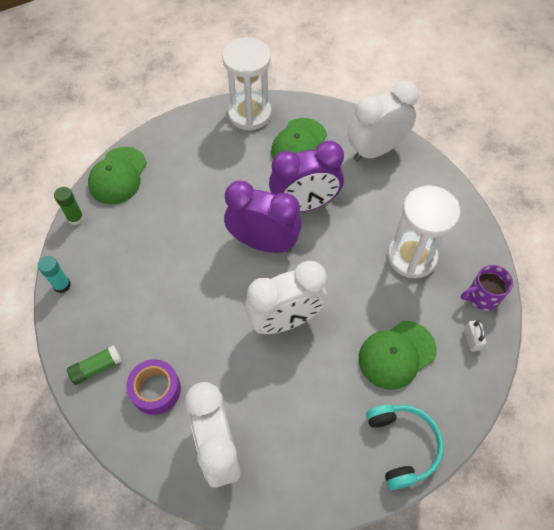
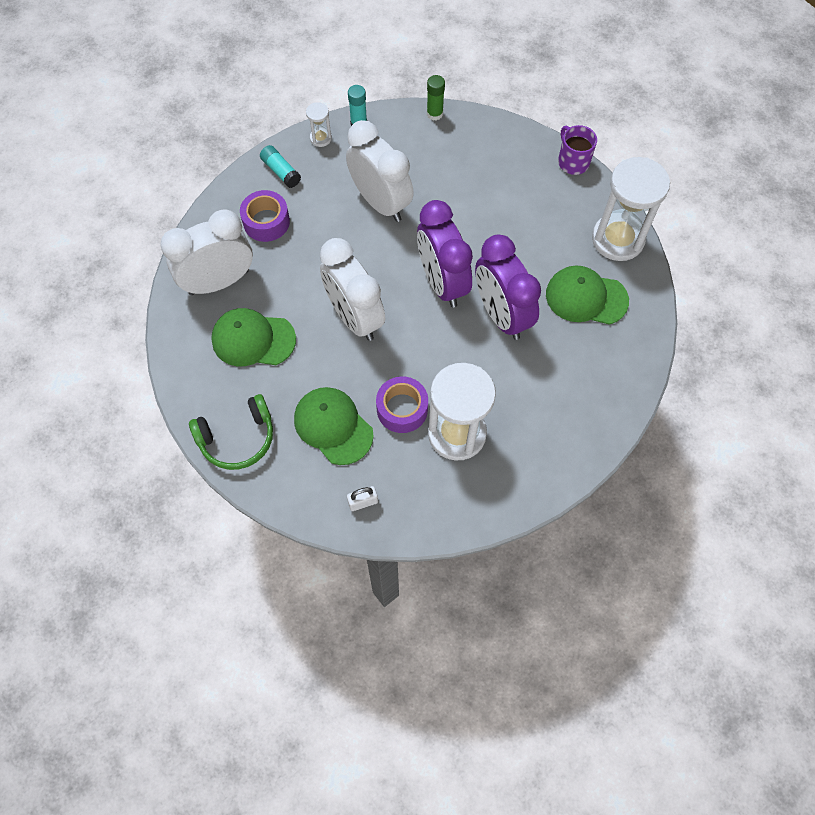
camera: 80 degrees right, 5 degrees up
green glue stick [67,345,122,385] -> turquoise glue stick [260,145,301,188]
green cap [88,147,147,205] -> green cap moved to [211,308,296,366]
purple clock [224,181,302,253] -> purple clock turned 150 degrees clockwise [417,200,473,307]
white clock [347,81,419,161] -> white clock moved to [346,120,414,222]
turquoise headphones [366,404,443,490] -> green headphones [189,394,273,470]
purple mug [461,265,513,311] -> purple mug moved to [558,125,597,175]
none -> white hourglass [306,102,332,147]
none -> purple tape [376,376,428,433]

